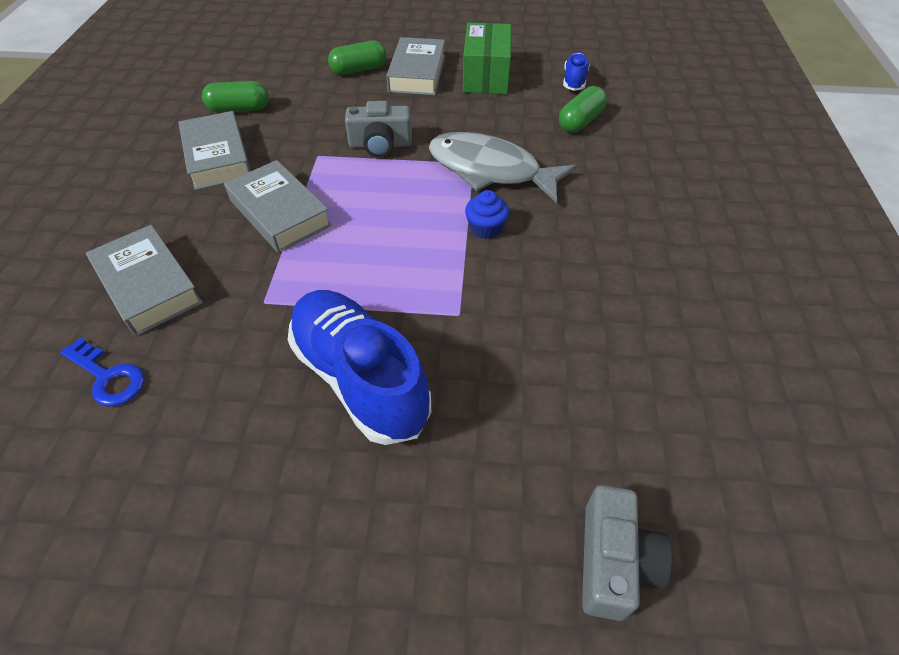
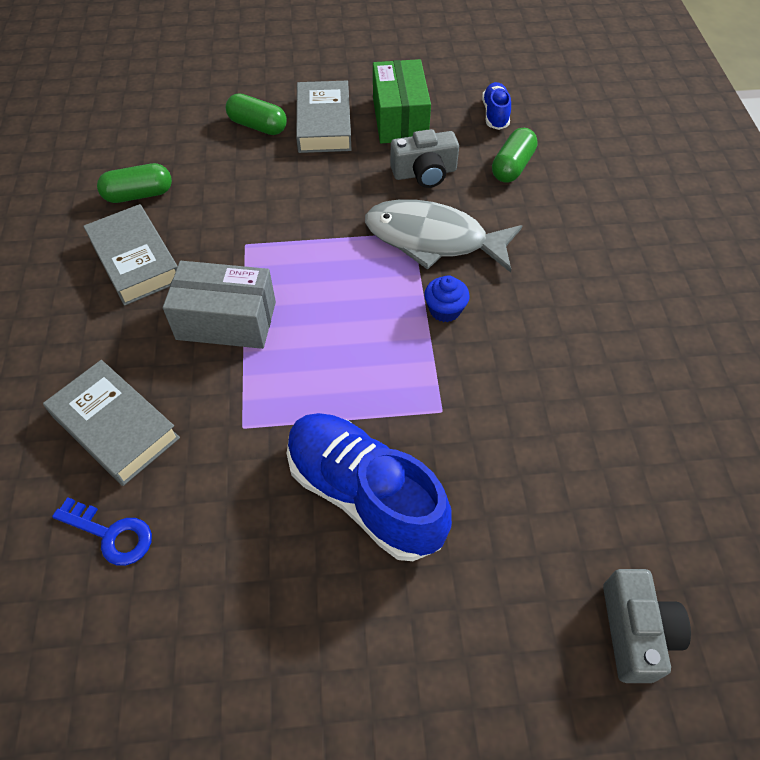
camera: 10 degrees left, 5 degrees up
grey book [224,160,332,253] -> grey box [163,261,276,349]
green capsule [328,40,387,75] -> green capsule turned 60 degrees clockwise [225,93,287,135]
grey camera [345,101,412,157] -> grey camera moved to [390,129,459,188]

